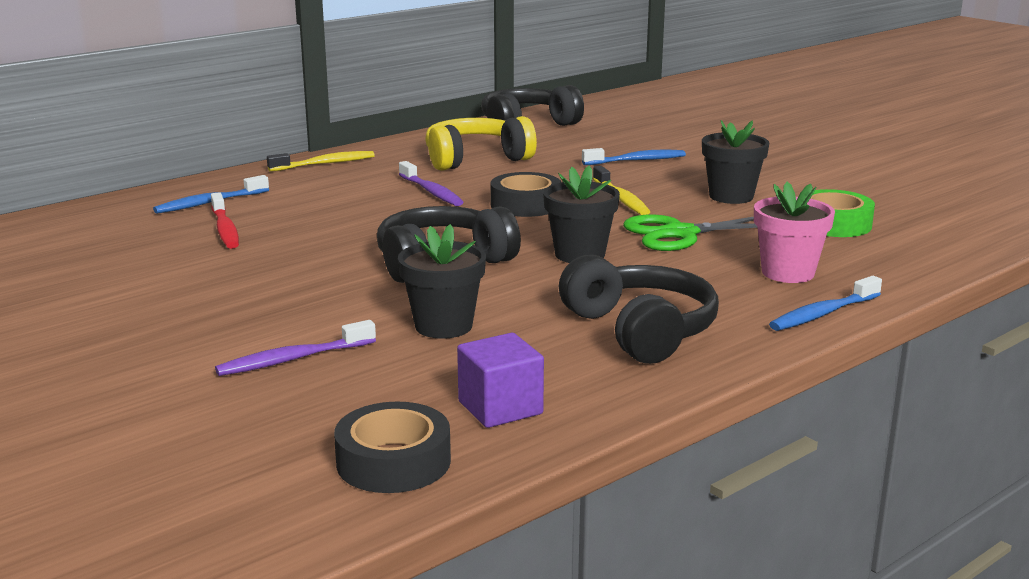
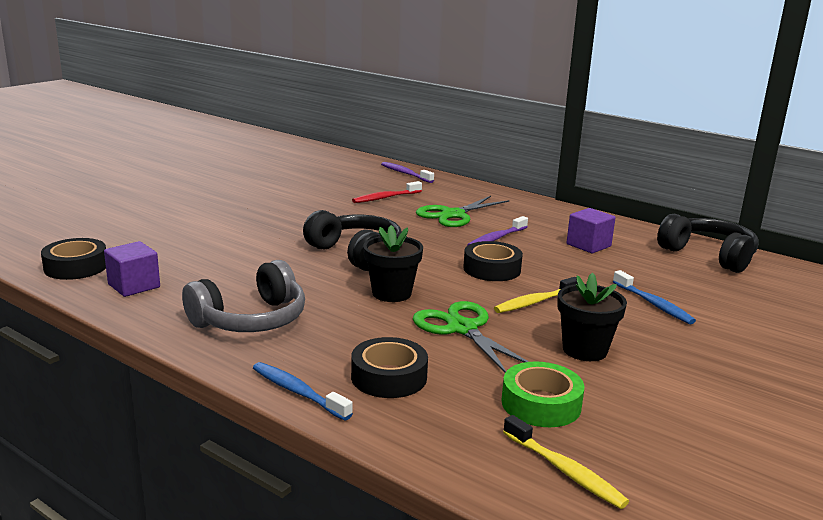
camera: 75 degrees right, 0 degrees up
blue toothbrush [153,175,269,214] -> none
purple toothbrush [215,320,376,376] -> purple toothbrush moved to [381,162,434,183]
yellow toothbrush [267,151,375,172] -> yellow toothbrush moved to [503,415,629,509]
black flower pot [398,224,486,339] -> none
yellow headphones [425,116,537,171] -> purple cube [567,208,615,253]
black headphones [559,255,719,364] -> grey headphones [182,260,305,332]
pink flower pot [754,182,835,283] -> black tape [351,337,428,398]
none -> green scissors [416,196,509,227]

